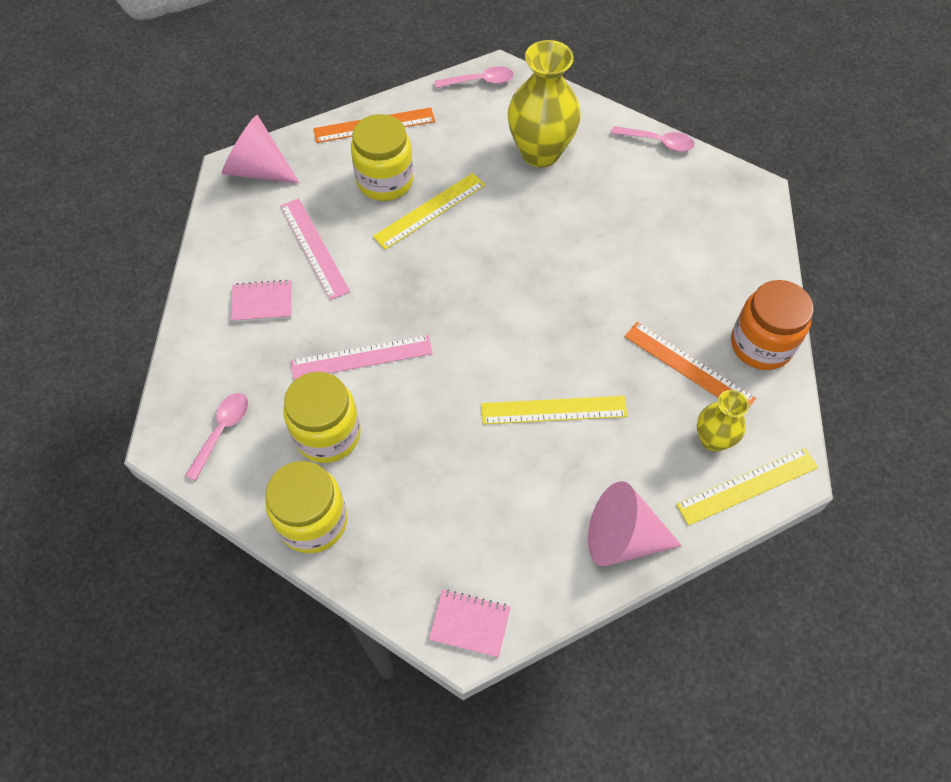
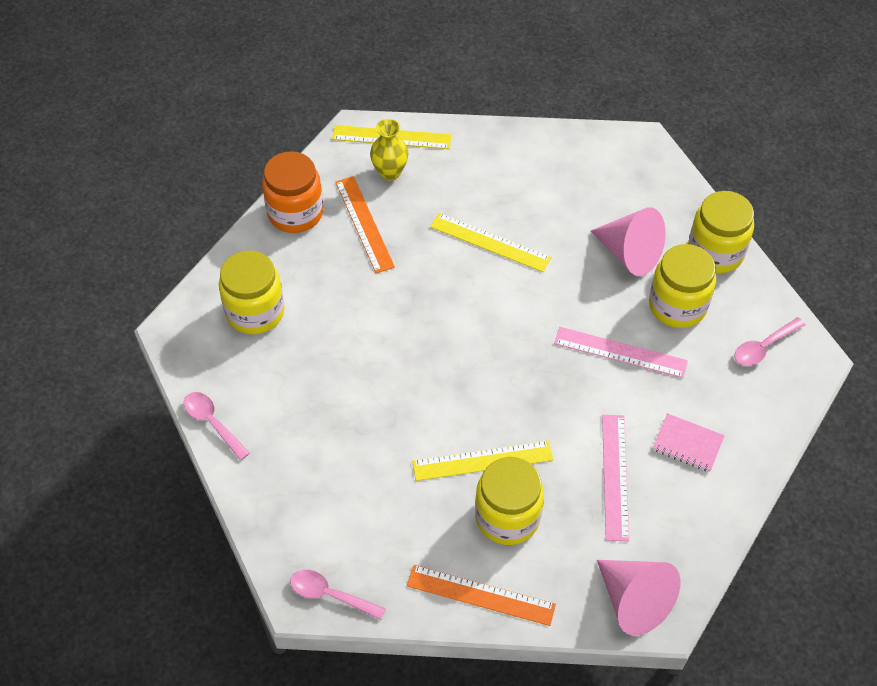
camera: 150 degrees left, 5 degrees down
pink notebook [429,590,511,658] -> none
yellow vase [508,40,581,167] -> none
pink cone [588,481,682,566] -> pink cone moved to [591,207,665,276]
none -> yellow jar [219,250,285,334]

